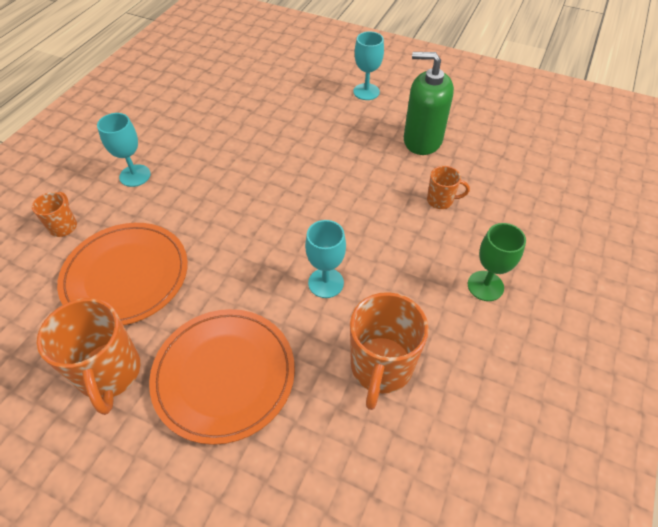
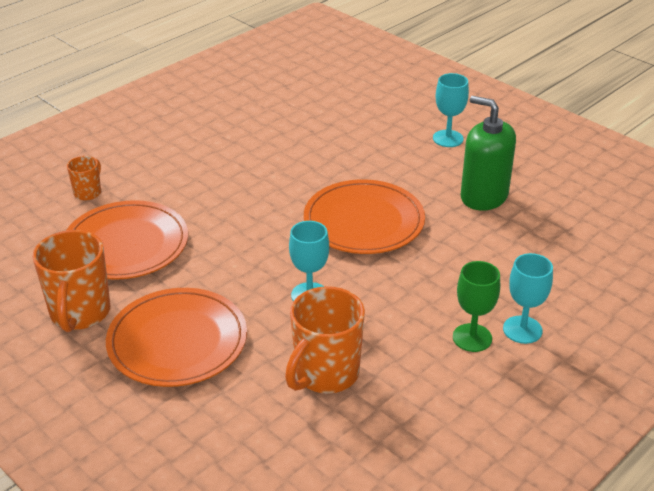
camera: 20 degrees right, 15 degrees down
turquoise goblet [97,113,151,187] -> turquoise goblet moved to [503,253,553,344]
orange mug [427,166,470,209] -> none
none -> orange plate [304,179,425,254]

